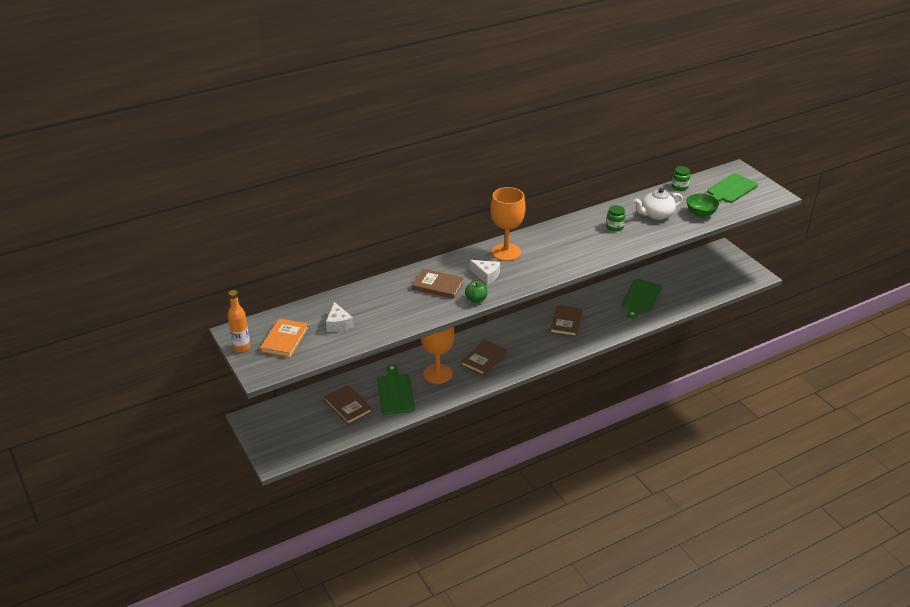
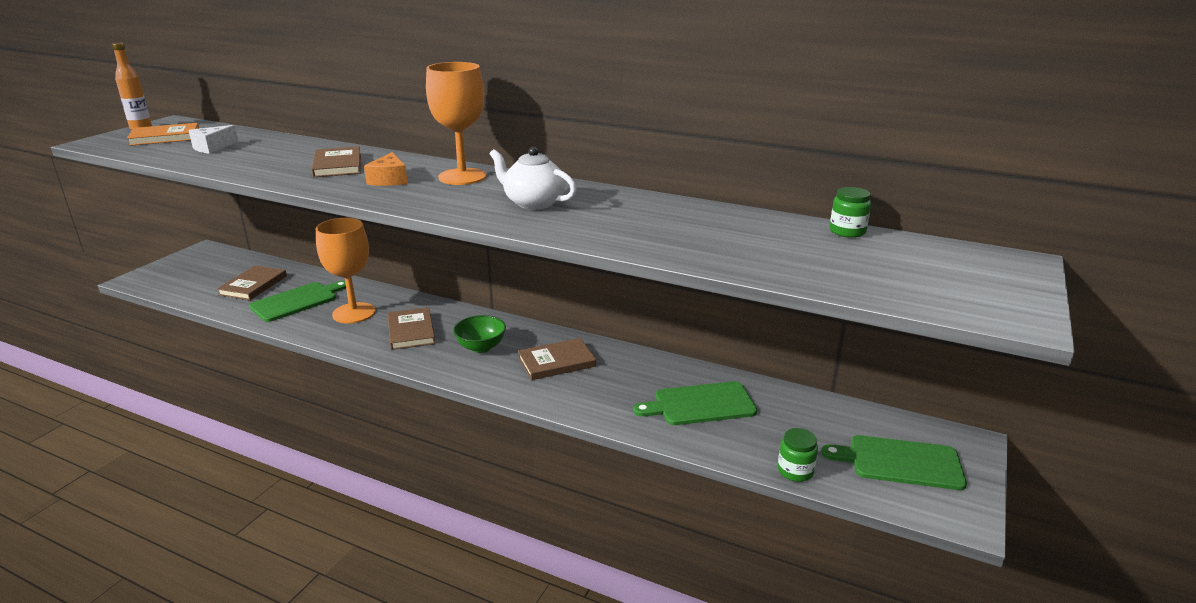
camera: 55 degrees right, 10 degrees down
brown book [461,340,507,375] -> brown book turned 75 degrees clockwise [388,307,435,350]
green apple [465,281,488,303] -> none
white cheese [470,260,500,285] -> orange cheese [364,152,408,186]
green jar [606,205,625,231] -> green jar moved to [778,428,818,482]
white teapot [634,188,683,220] -> white teapot moved to [490,147,576,210]
green bowl [686,193,719,217] -> green bowl moved to [453,315,506,353]
green cutting board [707,174,758,203] -> green cutting board moved to [821,435,967,490]

